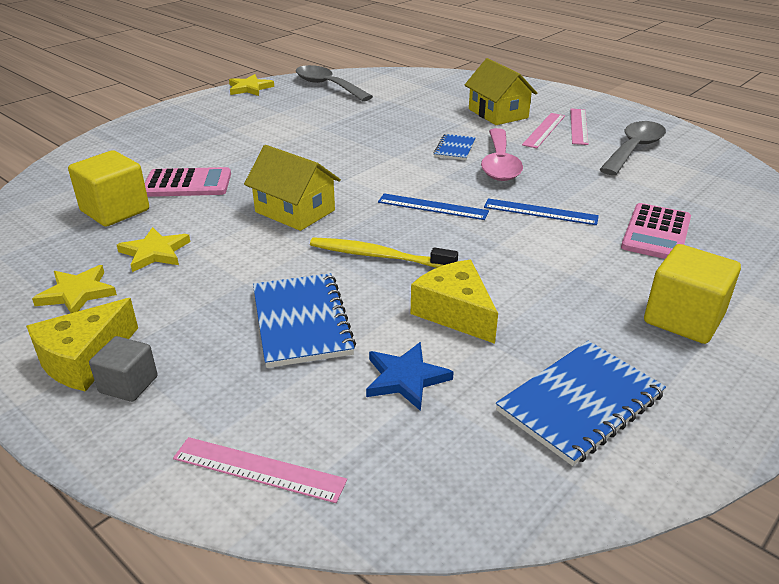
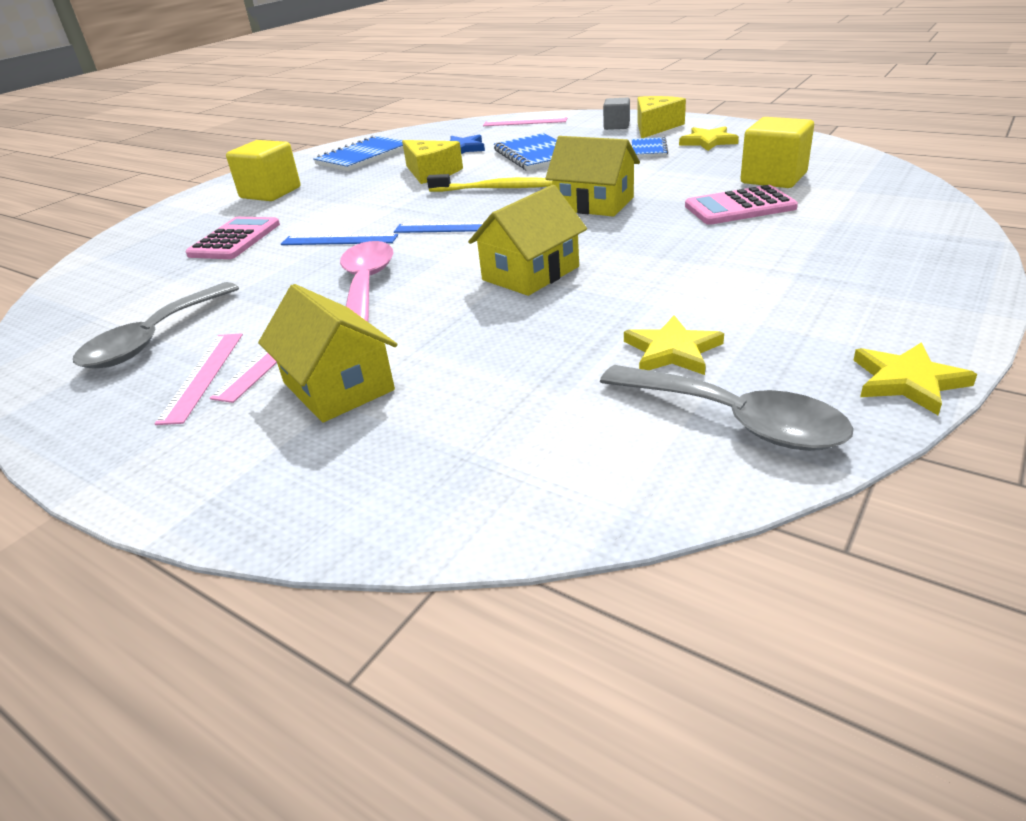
camera: 175 degrees right, 0 degrees up
yellow star [117,227,190,272] -> yellow star moved to [624,315,724,375]
blue notebook [434,134,476,160] -> blue notebook moved to [632,137,668,157]
none -> yellow house [468,185,587,296]

